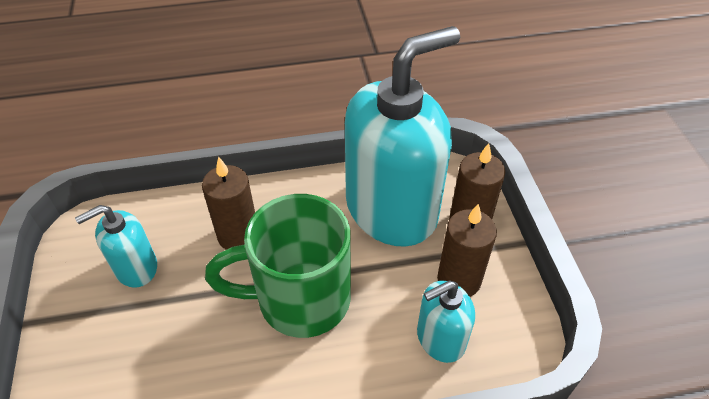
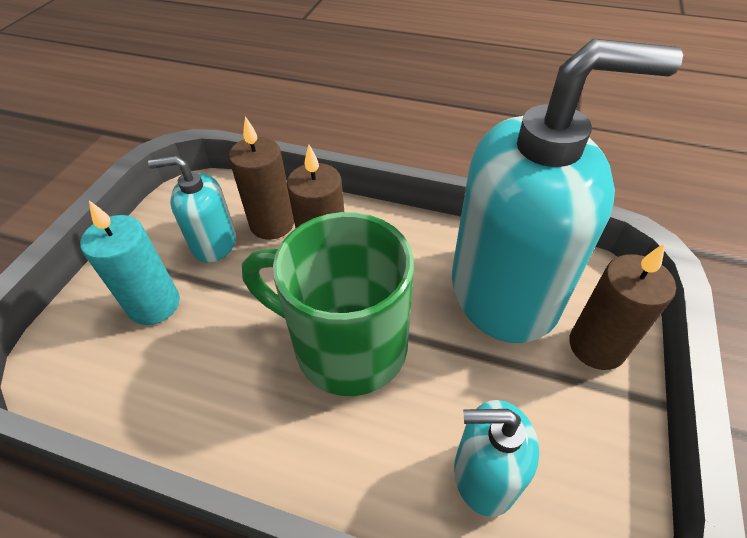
camera: 30 degrees right, 0 degrees up
brown candle [437,204,497,297] -> brown candle moved to [229,116,294,240]
none -> turquoise candle [80,201,180,325]

